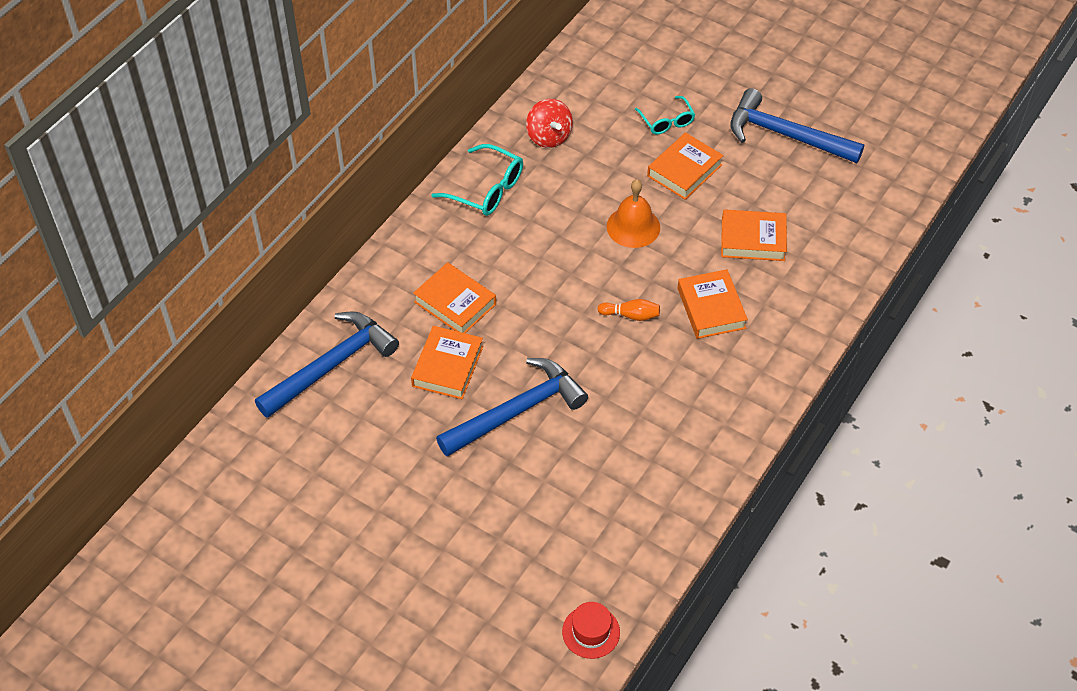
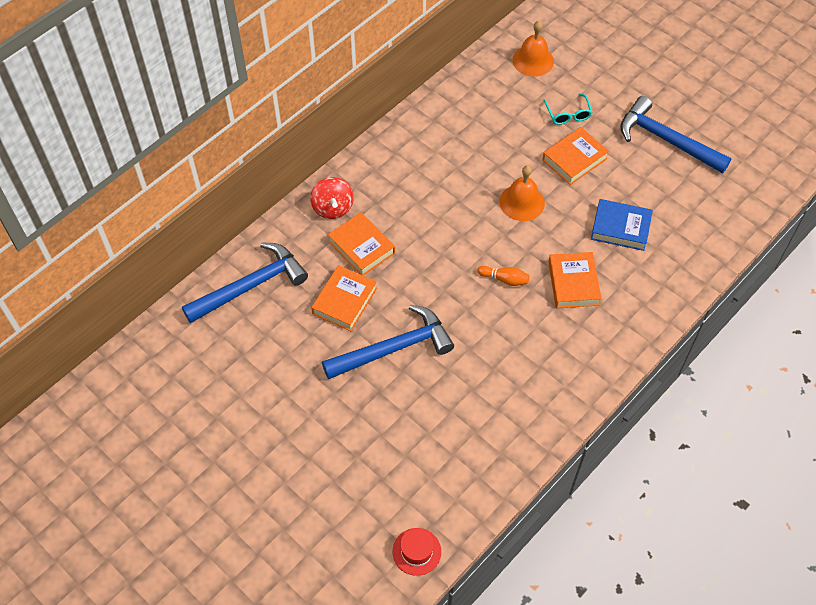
camera: 10 degrees right, 5 degrees up
turquoise glasses [431,144,523,216] -> none
red spinning top [526,99,573,148] -> red spinning top moved to [310,177,354,219]
orange book [721,209,787,261] -> blue book [591,199,653,251]
none -> orange bell [512,21,554,76]

